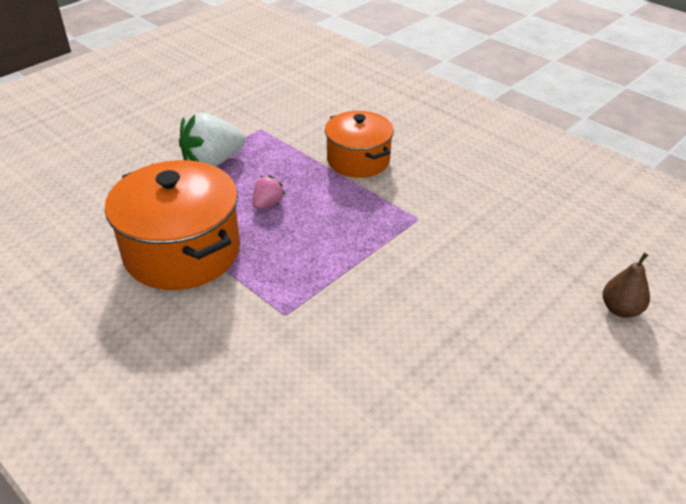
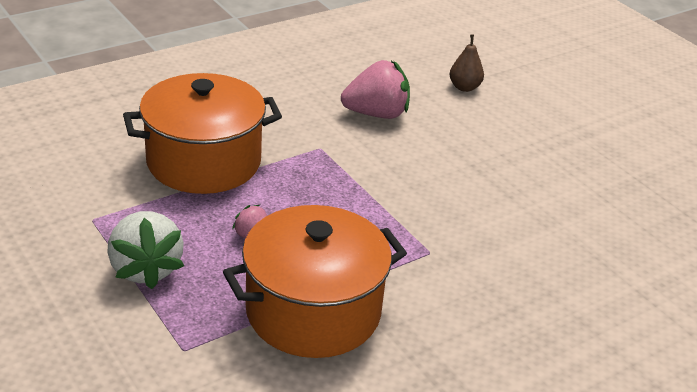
camera: 80 degrees left, 5 degrees down
orange pot [325,111,394,178] -> orange pot [123,73,282,194], size x1.56
none -> pink strawberry [341,60,410,119]

